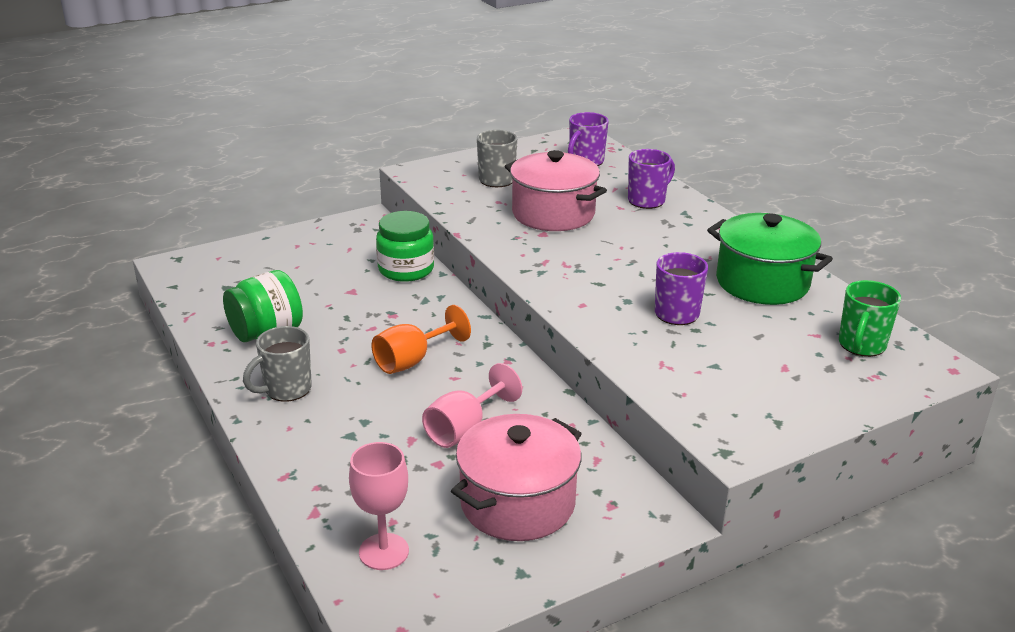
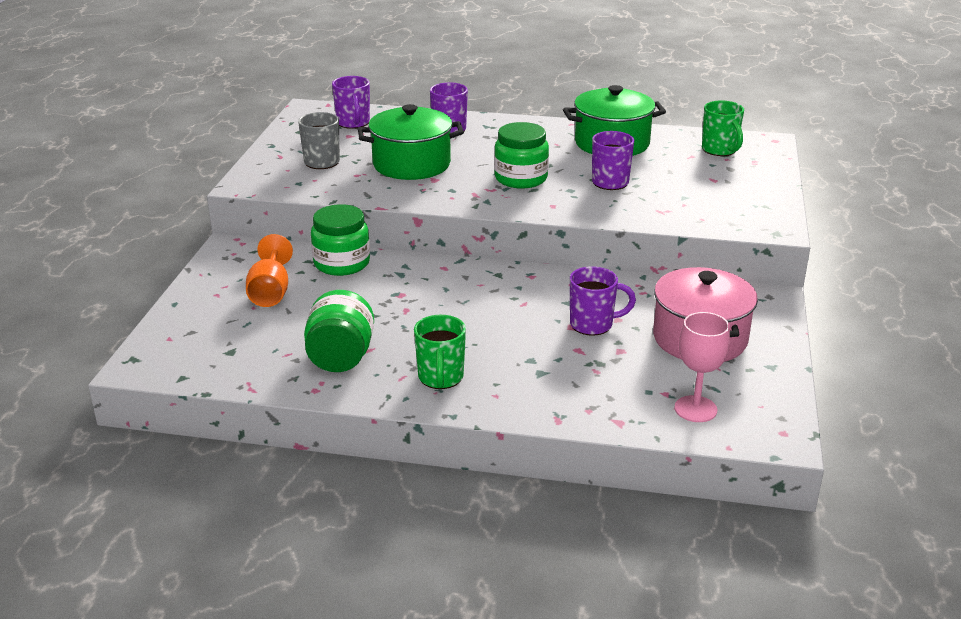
camera: 50 degrees left, 0 degrees up
grey mug [243,326,312,402] -> green mug [414,315,466,389]
orange goblet [371,305,471,374] -> orange goblet moved to [246,234,293,307]
pink goblet [422,363,522,448] -> purple mug [570,266,636,336]
pink pot [505,150,607,231] -> green pot [358,104,464,180]
none -> green jar [494,122,549,189]

